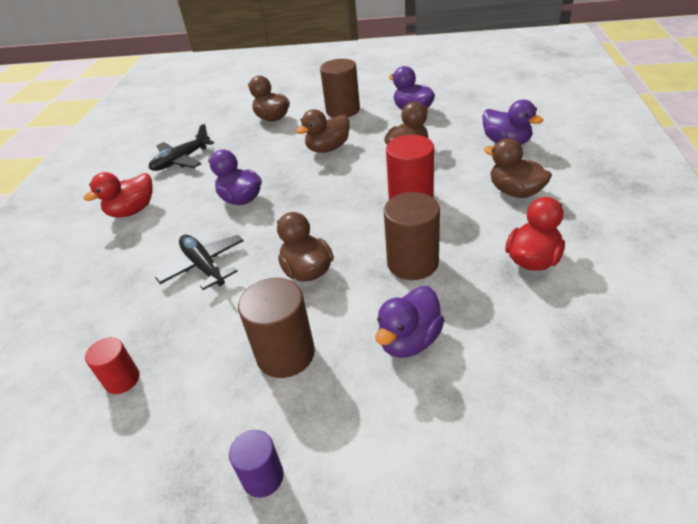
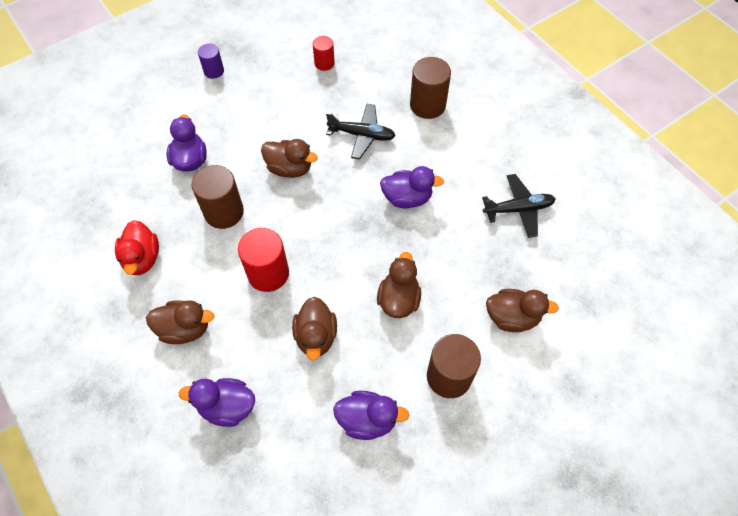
camera: 135 degrees right, 20 degrees up
red duck [84,172,152,218] -> none
black plane [149,124,214,171] -> black plane turned 75 degrees clockwise [482,174,556,238]
brown cylinder [238,278,315,378] -> brown cylinder moved to [410,57,451,119]

